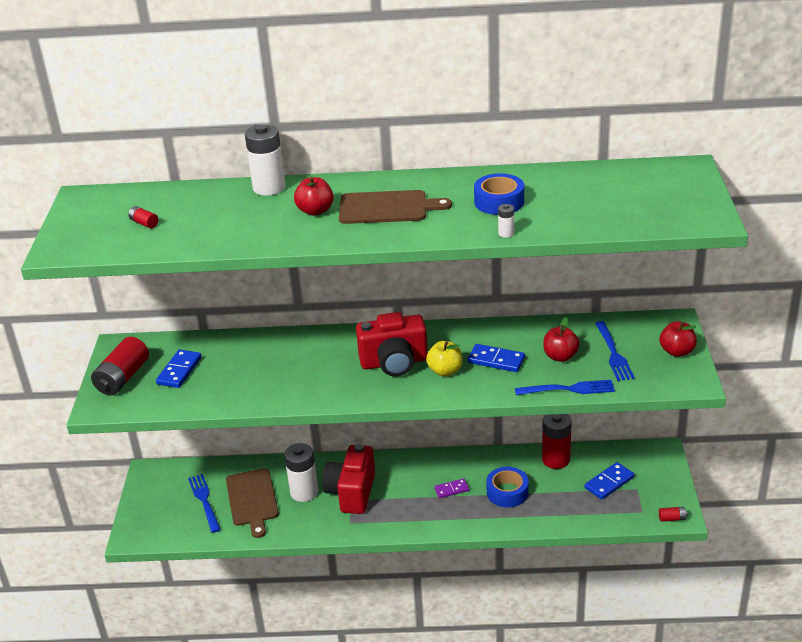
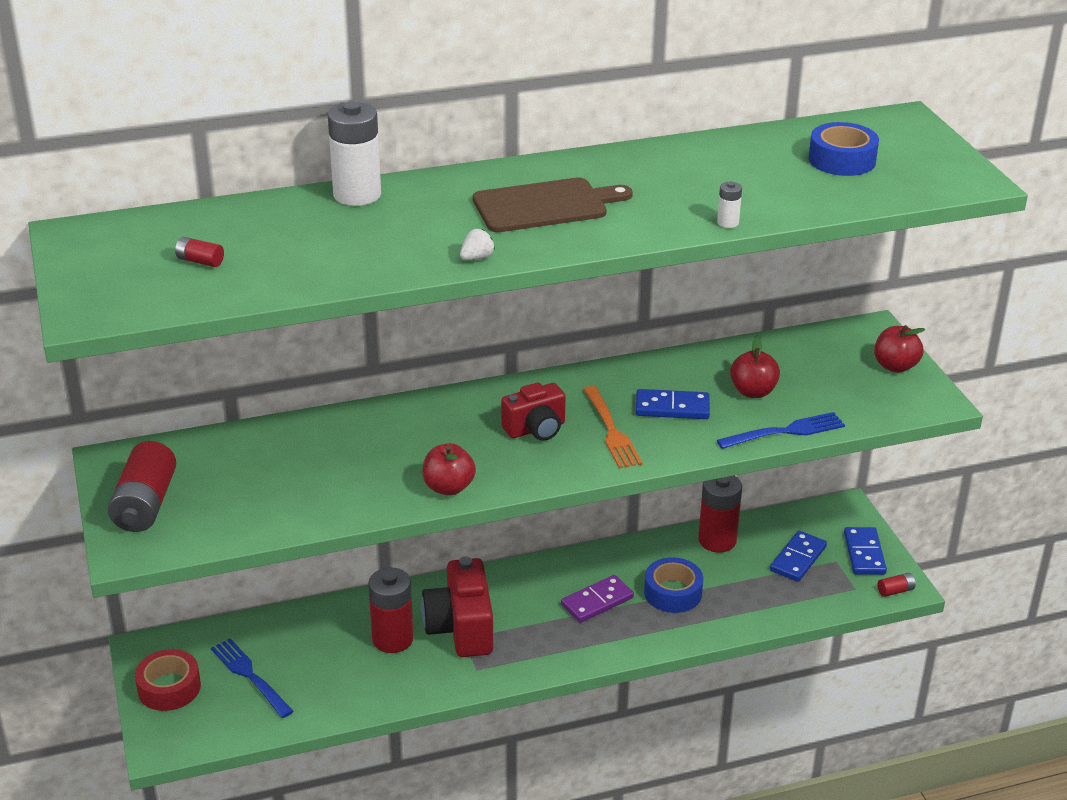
camera: 20 degrees left, 0 degrees up
blue domino [156,350,202,388] -> blue domino moved to [844,527,887,575]
brown cutting board [226,468,279,538] -> none
white battery [284,443,319,502] -> red battery [368,568,414,653]
red apple [294,177,334,216] -> red apple moved to [422,443,476,496]
red camera [356,312,428,376] -> red camera [501,383,565,441], size x0.64
yellow apple [426,341,463,376] -> orange fork [583,386,642,468]
purple domino [434,478,469,498] -> purple domino [561,575,634,623], size x1.50
blue tape [474,173,524,215] -> blue tape moved to [808,122,879,176]
blue fork [595,321,635,381] -> none
none -> red tape [135,649,201,711]
none -> white strawberry [460,229,495,260]

